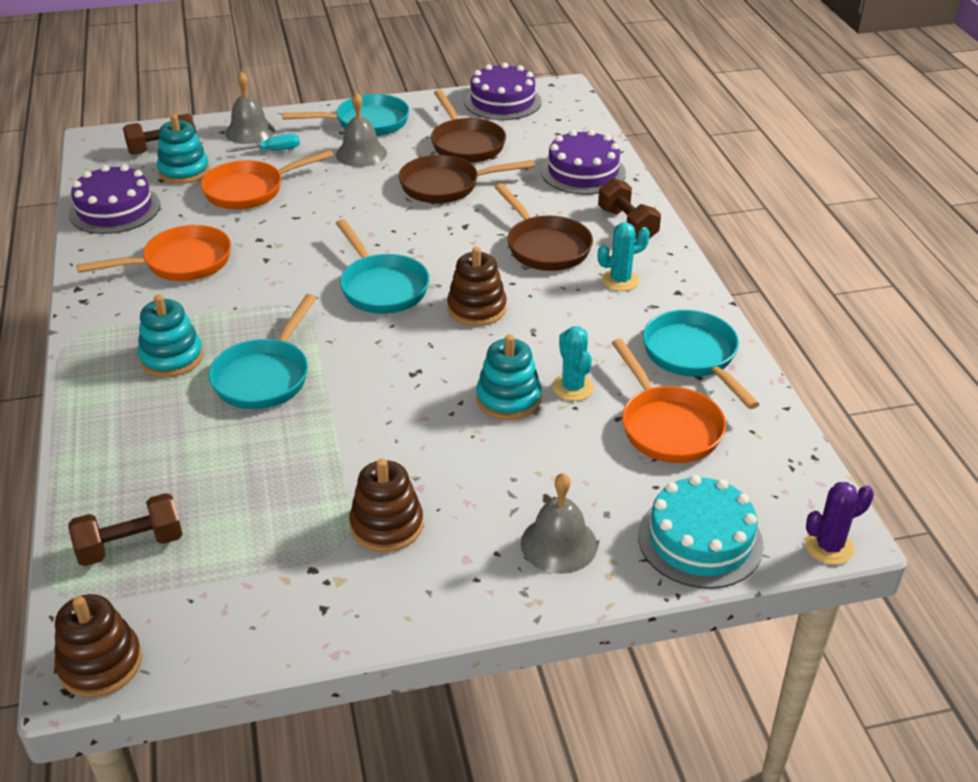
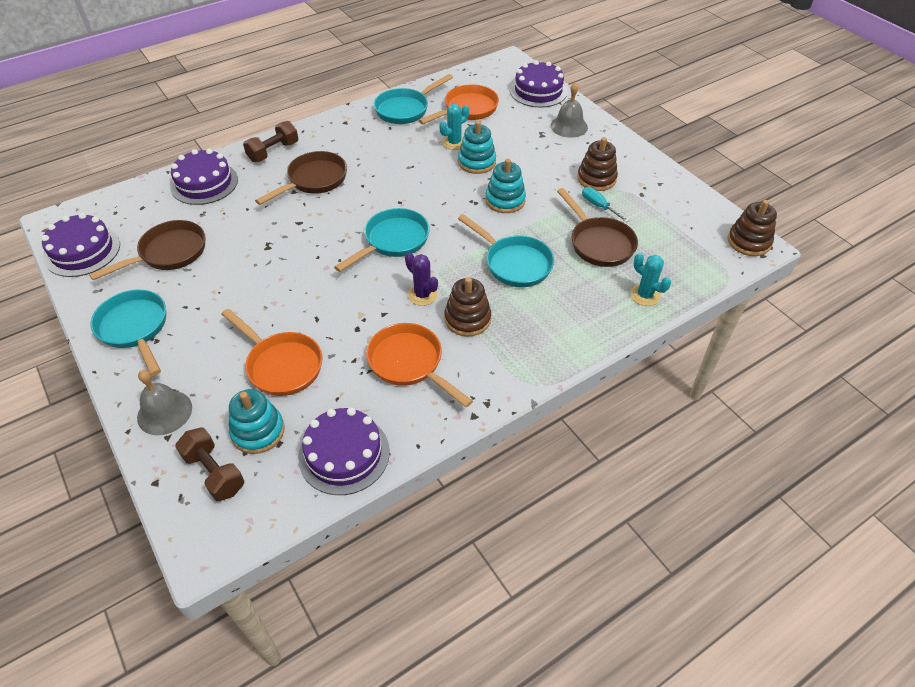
camera: 110 degrees left, 10 degrees up
brown dumbbell [69,493,183,566] -> none
turquoise stacking toy [138,295,203,377] -> turquoise stacking toy moved to [485,159,526,213]
turquoise pan [209,294,316,409] -> turquoise pan turned 45 degrees clockwise [458,214,554,287]
turquoise screwdriver [226,134,300,152] -> turquoise screwdriver moved to [582,187,629,222]
grey bell [336,92,387,167] -> none
brown pan [399,155,535,204] -> brown pan moved to [557,188,638,267]
brown stacking toy [447,247,507,326] -> brown stacking toy moved to [444,277,491,337]
turquoise cactus [598,222,650,291] -> turquoise cactus moved to [630,253,671,306]
turquoise cake [638,475,764,589] -> purple cake [510,60,567,107]
purple cactus [805,482,874,565] -> purple cactus moved to [405,252,438,306]

